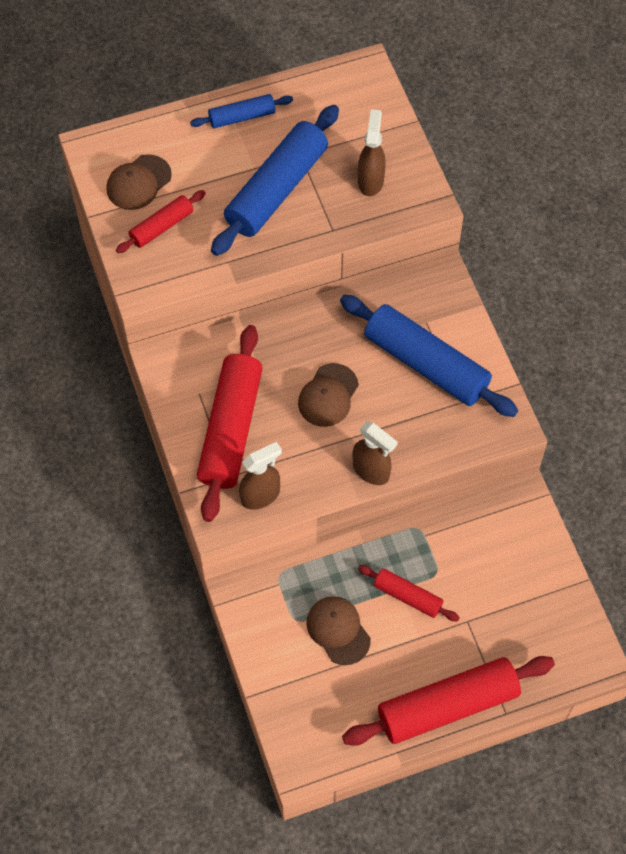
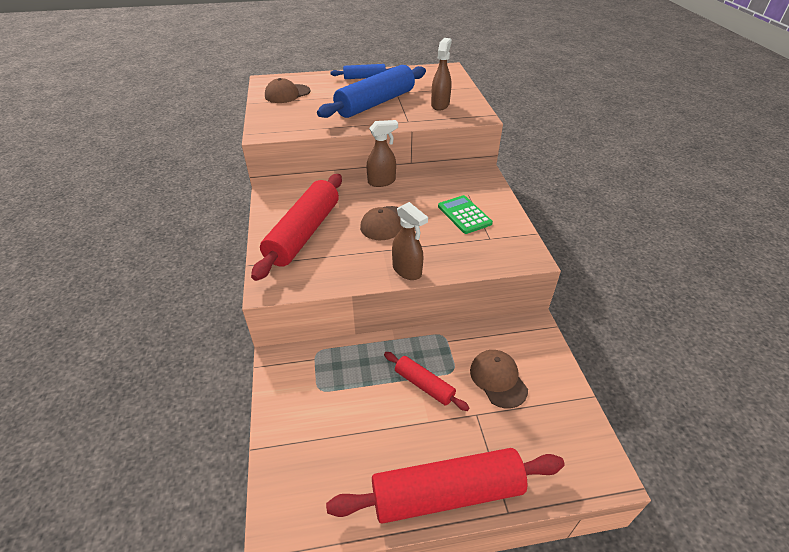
camera: 10 degrees right, 20 degrees down
red rolling pin [116,190,206,253] -> none
brown spray bottle [239,442,282,510] -> brown spray bottle moved to [367,120,398,187]
brown cap [306,596,371,665] -> brown cap moved to [470,350,528,409]
blue rolling pin [340,295,518,417] -> green calculator [438,195,493,234]

